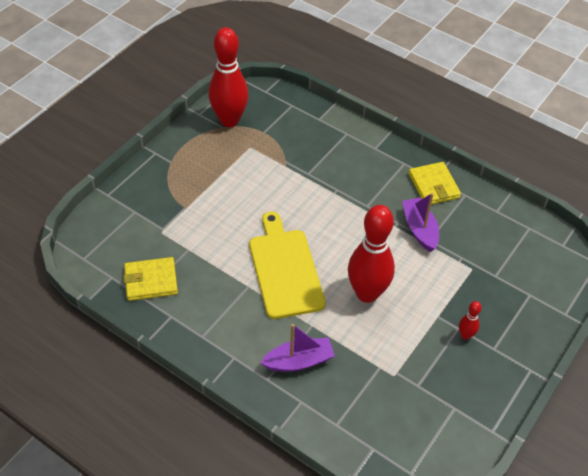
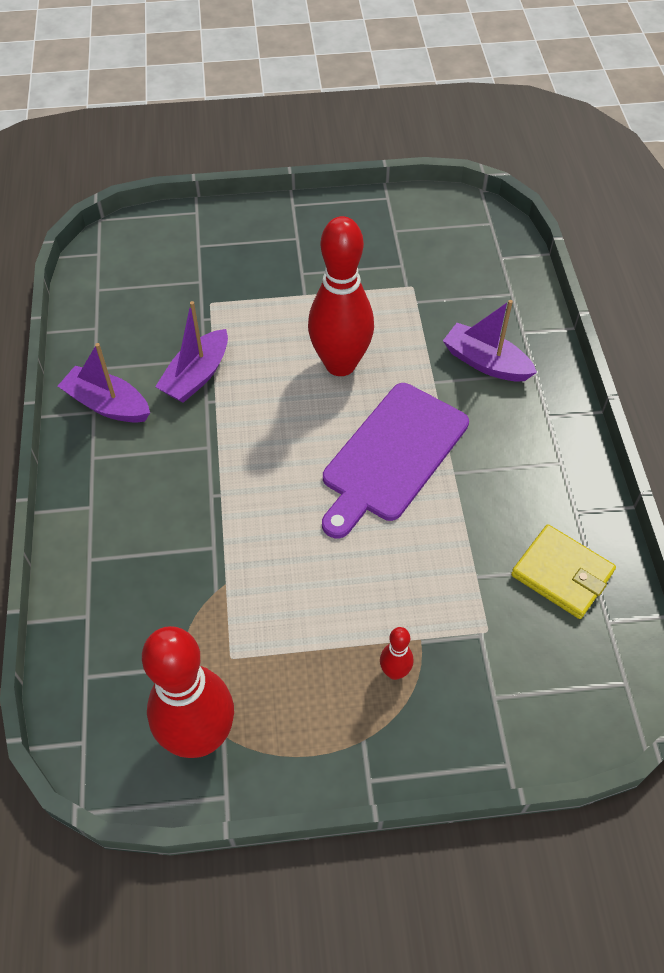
camera: 130 degrees left, 5 degrees up
yellow cutting board [249,212,326,319] -> purple cutting board [322,383,469,538]
yellow wallet [409,162,461,205] -> purple boat [58,343,150,423]
red bowling pin [459,301,481,340] -> red bowling pin moved to [380,627,414,680]

